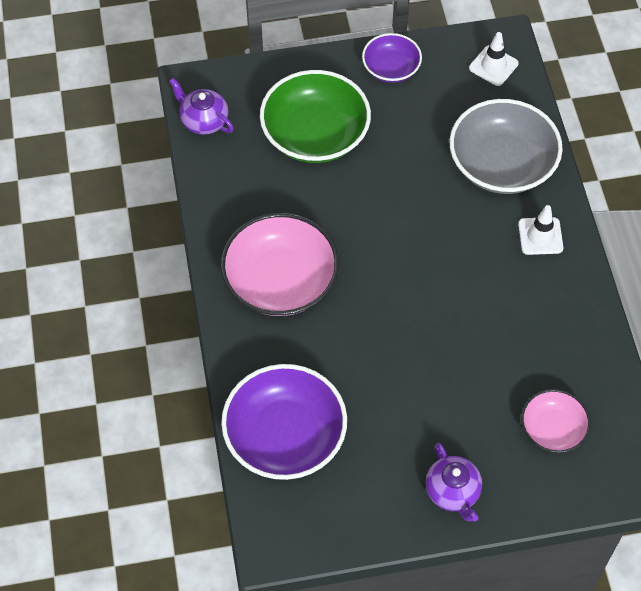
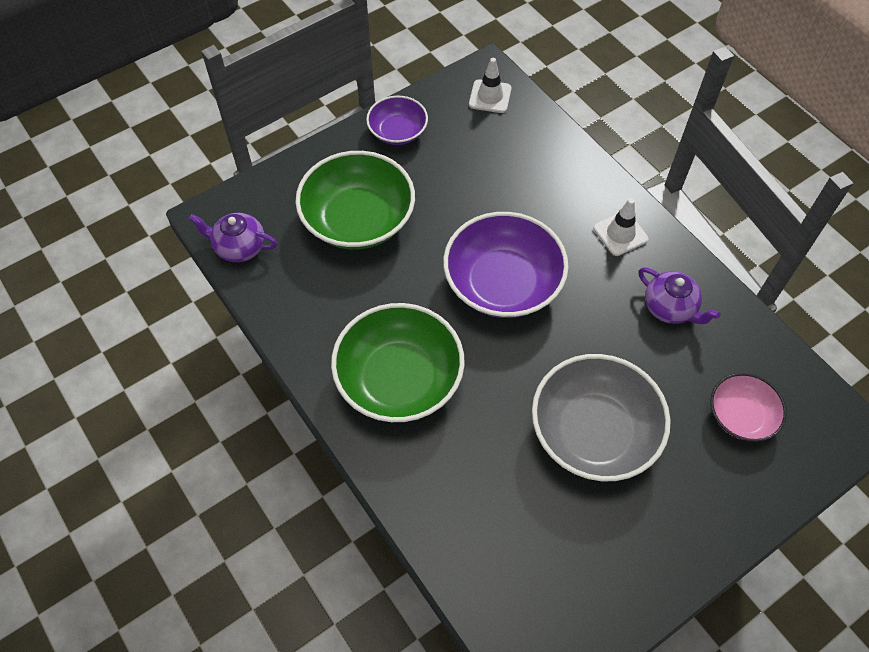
camera: 25 degrees left, 0 degrees up
pink bowl [221,213,339,316] -> green bowl [331,303,465,422]
purple bowl [221,364,347,480] -> purple bowl moved to [443,212,569,318]
purple teapot [426,443,482,522] -> purple teapot moved to [639,268,720,324]
grey bowl [450,99,563,194] -> grey bowl moved to [532,354,671,481]

